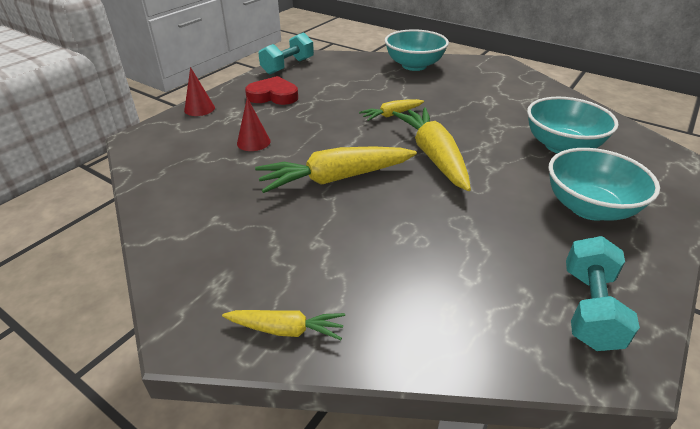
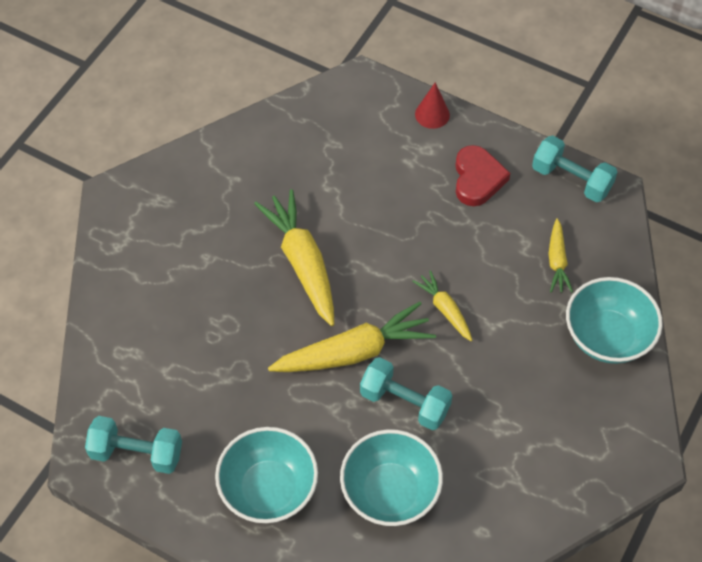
camera: 85 degrees right, 20 degrees up
yellow carrot [222,310,345,340] -> yellow carrot moved to [549,218,573,293]
red cone [237,98,271,151] -> none
none -> turquoise dumbbell [360,357,452,430]

